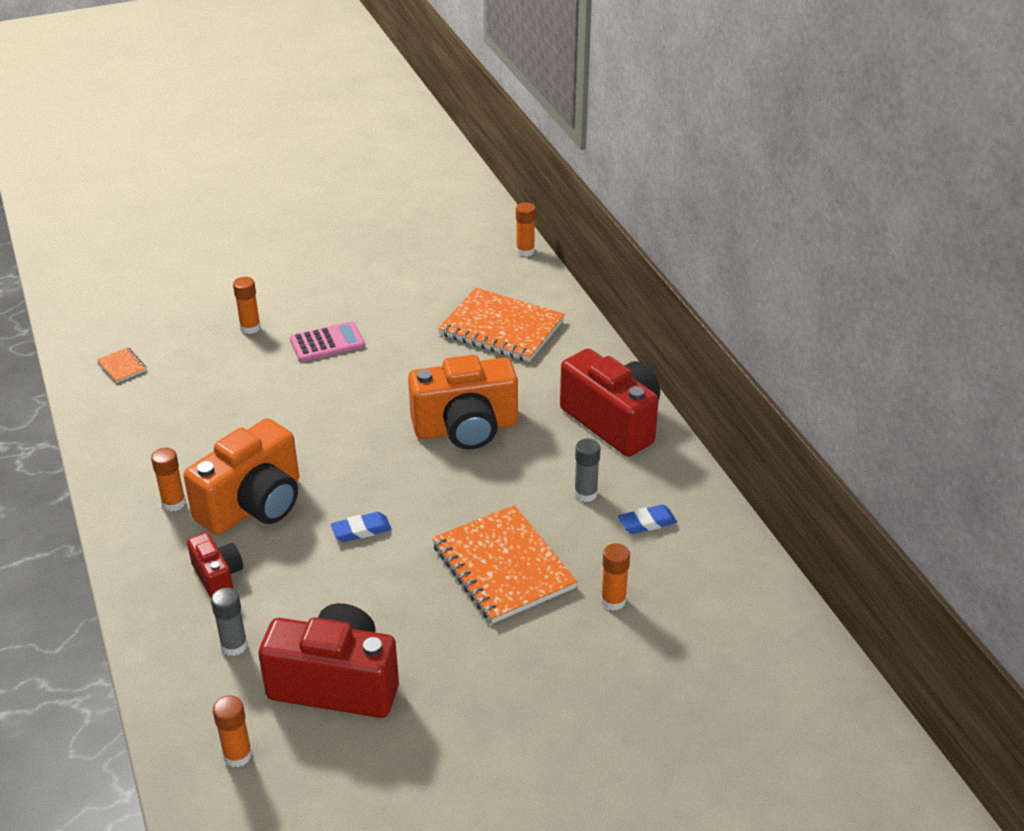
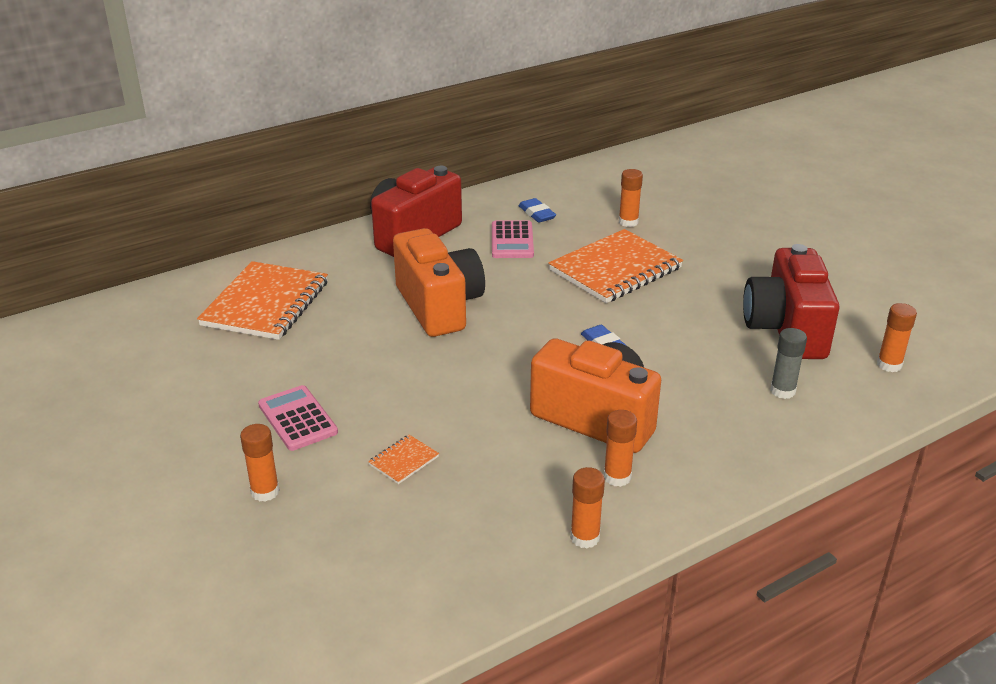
camera: 100 degrees left, 5 degrees down
orange notebook [97,347,147,383] -> orange notebook moved to [368,435,439,484]
red camera [187,532,243,598] -> none
orange glue stick [516,202,536,257] -> orange glue stick moved to [570,467,605,548]
grey glue stick [574,438,601,502] -> pink calculator [492,220,534,258]

